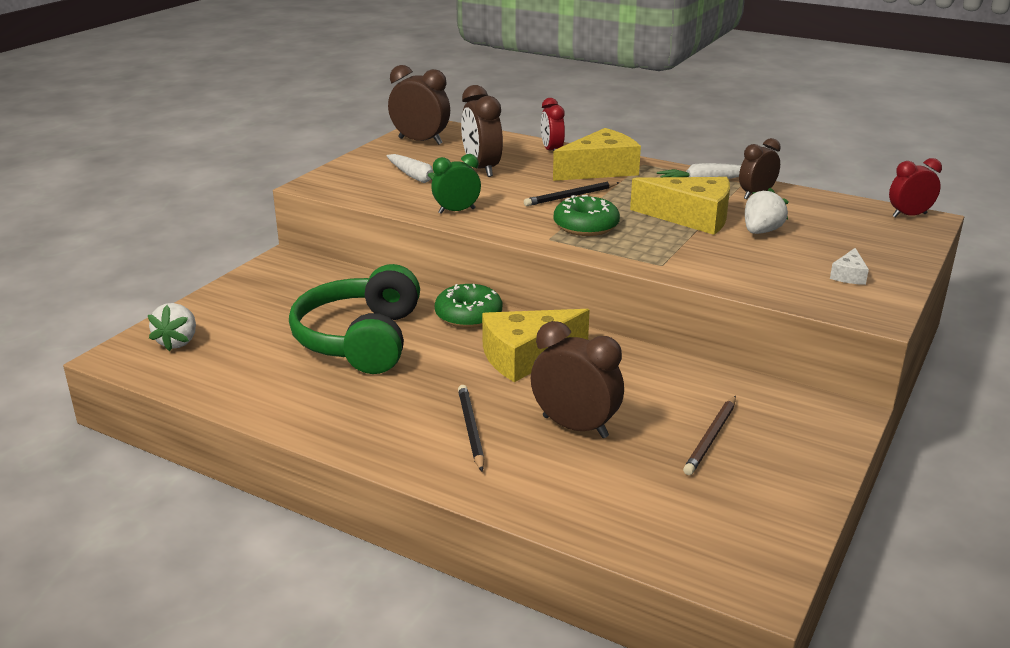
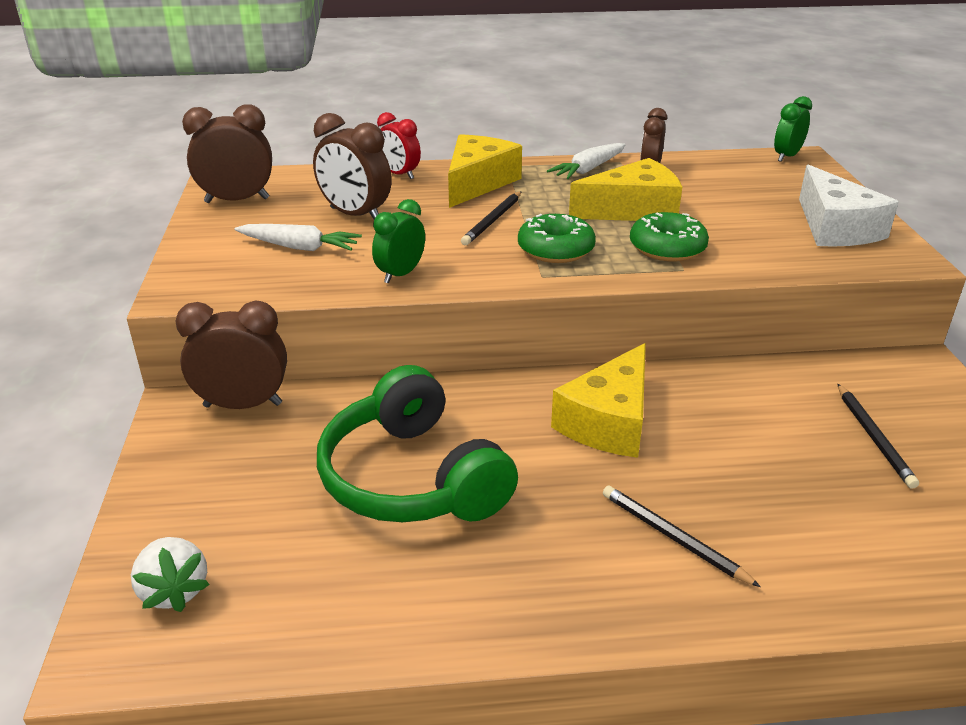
camera: 35 degrees left, 5 degrees up
green donut [435,284,502,328] -> green donut moved to [630,212,709,262]
brown clock [531,321,624,438] -> brown clock moved to [176,301,287,409]
brown pencil [683,396,736,475] -> black pencil [838,384,919,489]
white strawberry [745,187,789,234] -> none
white cheese [830,248,869,285] -> white cheese [799,164,899,247], size x2.22
red clock [889,158,942,218] -> green clock [774,96,812,162]

